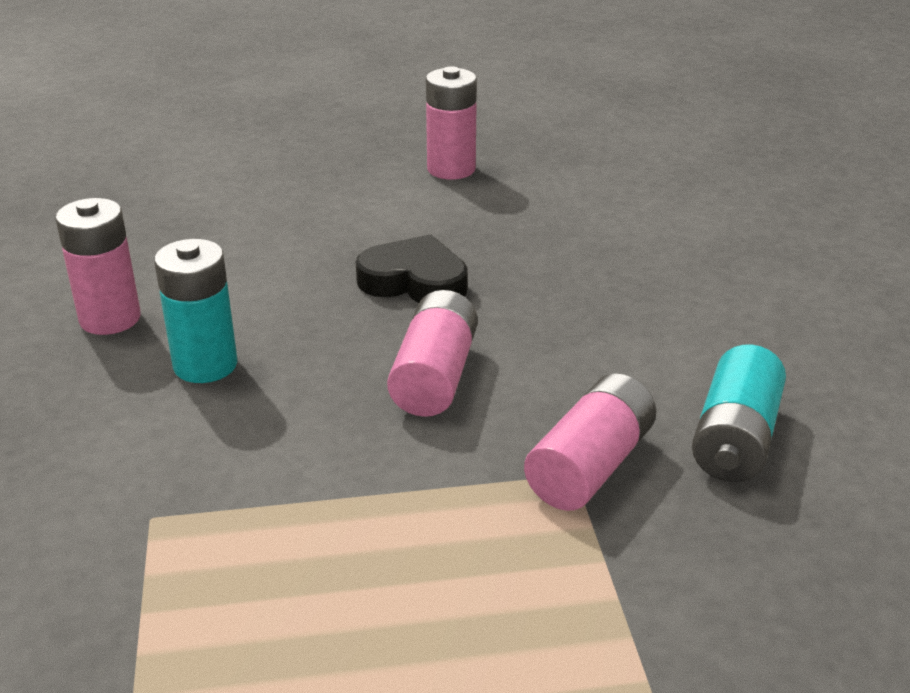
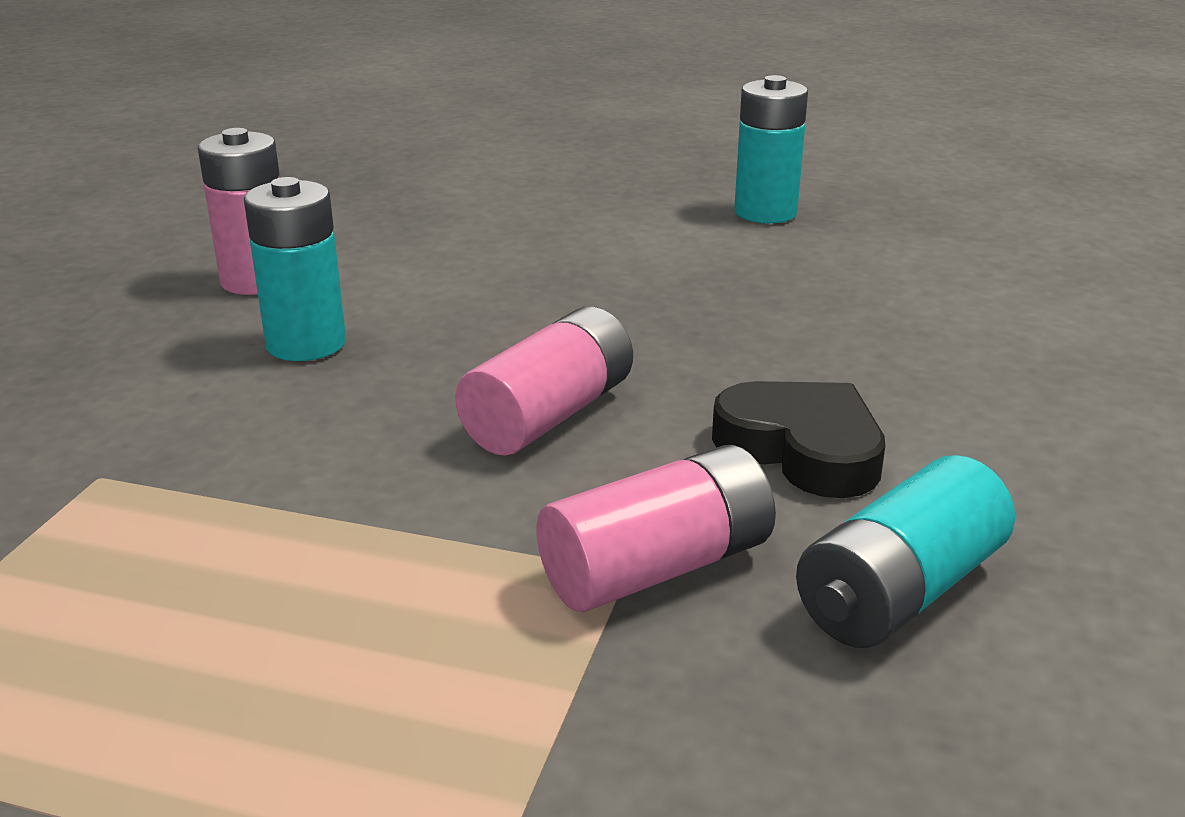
camera: 25 degrees right, 5 degrees down
black heart [356,234,468,303] -> black heart moved to [712,381,885,498]
pink battery [426,66,477,180] -> turquoise battery [734,75,808,223]

